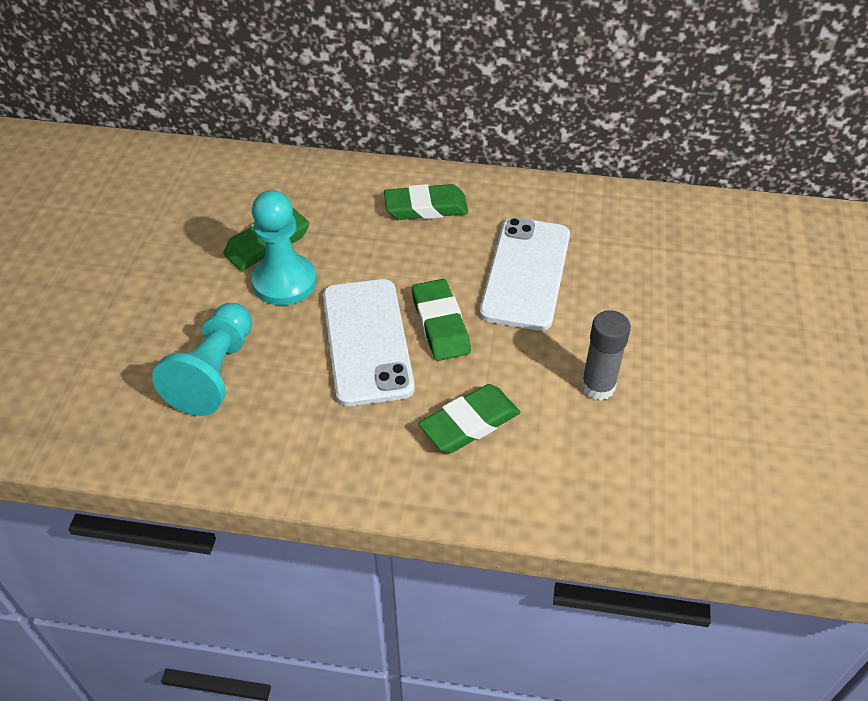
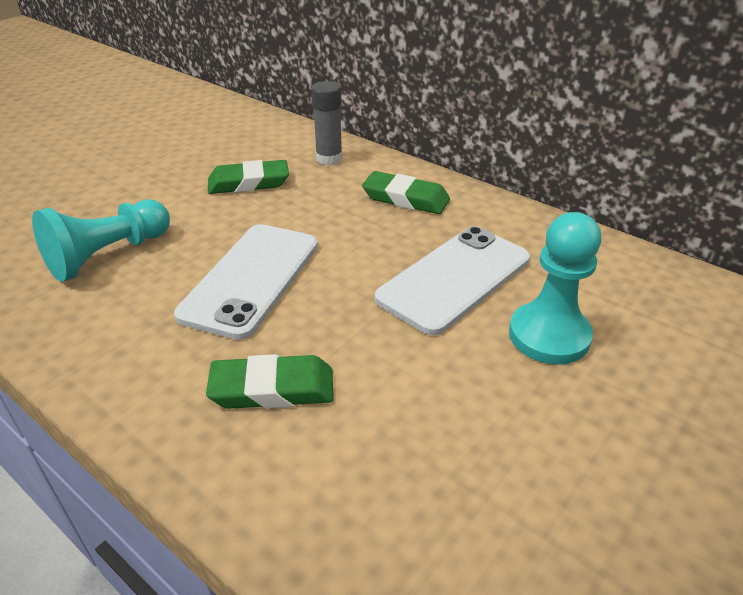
camera: 30 degrees right, 10 degrees down
turquoise pawn [252,190,317,305] -> turquoise pawn moved to [509,212,601,365]
green eraser [412,279,471,361] -> none
grey glue stick [581,310,631,400] -> grey glue stick moved to [311,81,343,165]

